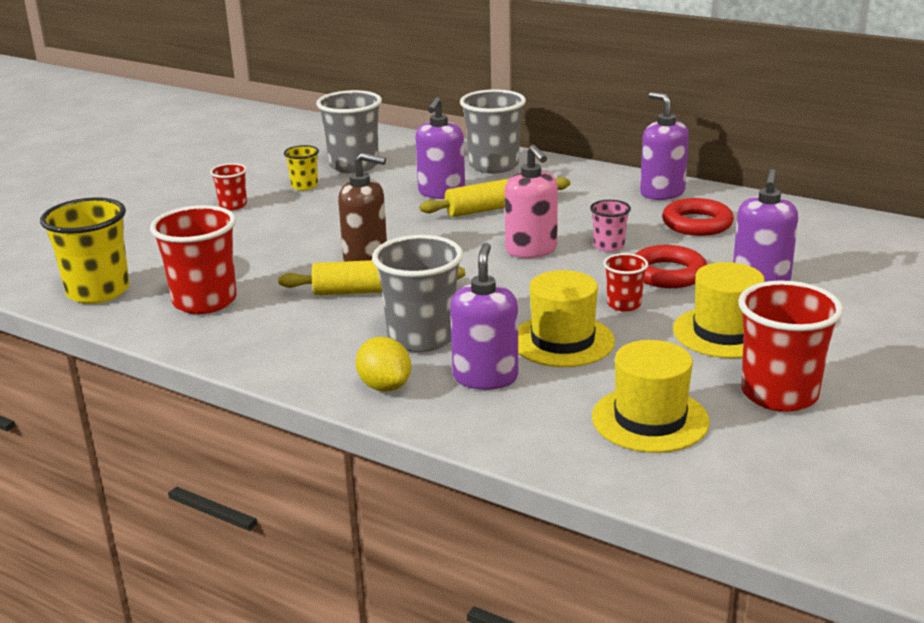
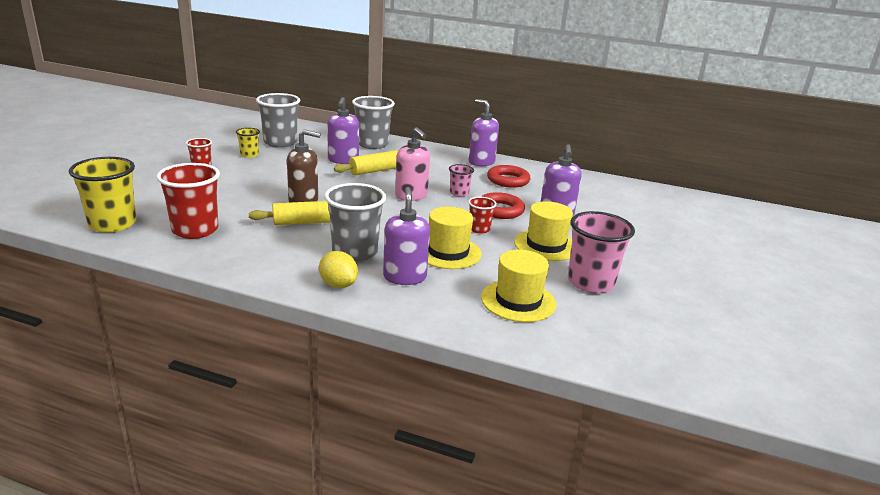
camera: 15 degrees left, 0 degrees up
red cup [738,280,843,412] -> pink cup [568,211,635,293]

